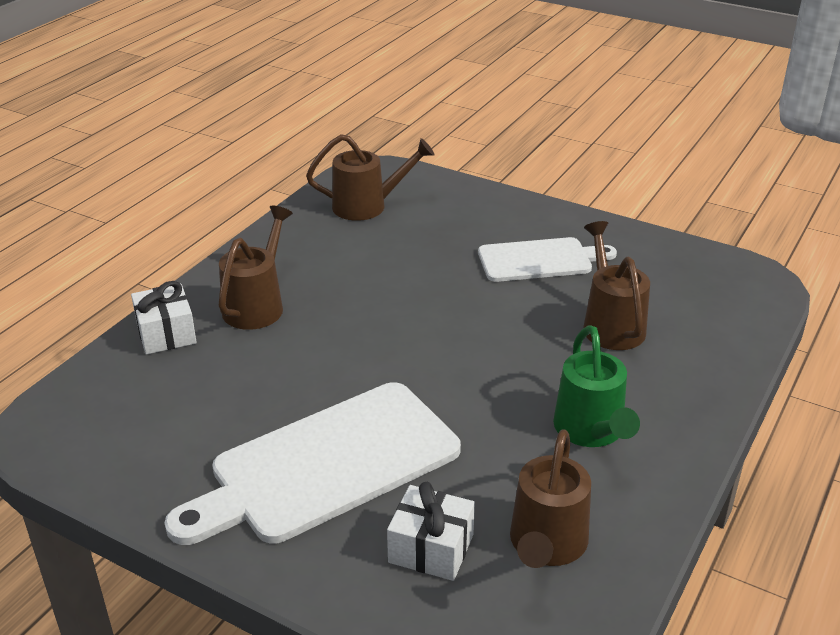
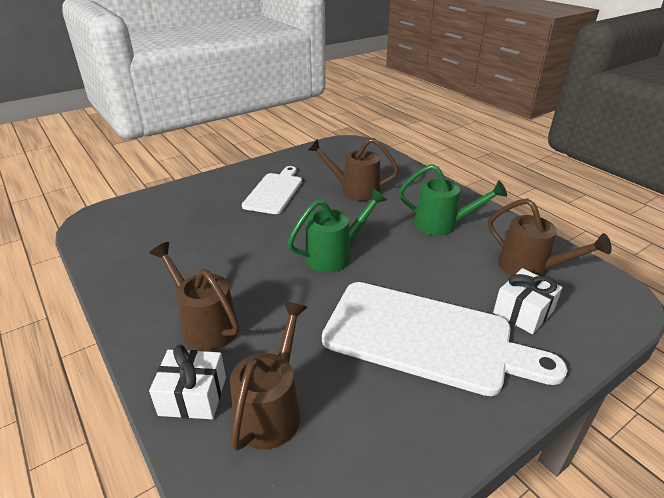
camera: 65 degrees left, 0 degrees up
white cutting board [164,382,461,545] -> white cutting board turned 60 degrees counterclockwise [322,282,568,396]
brown watering can [306,134,435,221] -> brown watering can moved to [230,301,308,451]
none -> green watering can [287,188,387,273]

